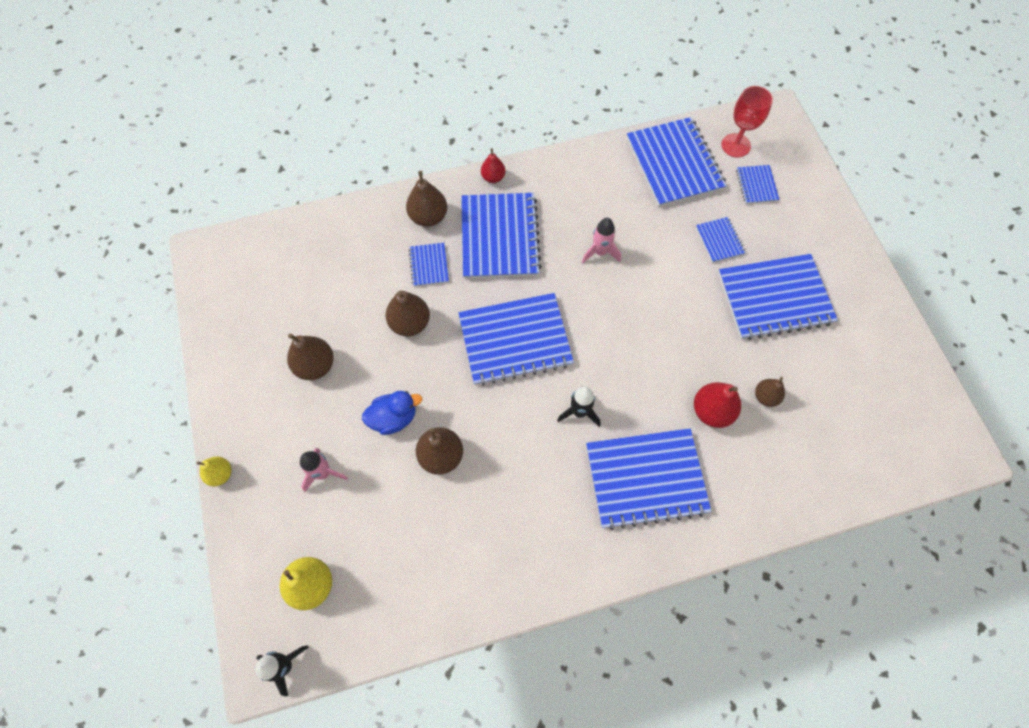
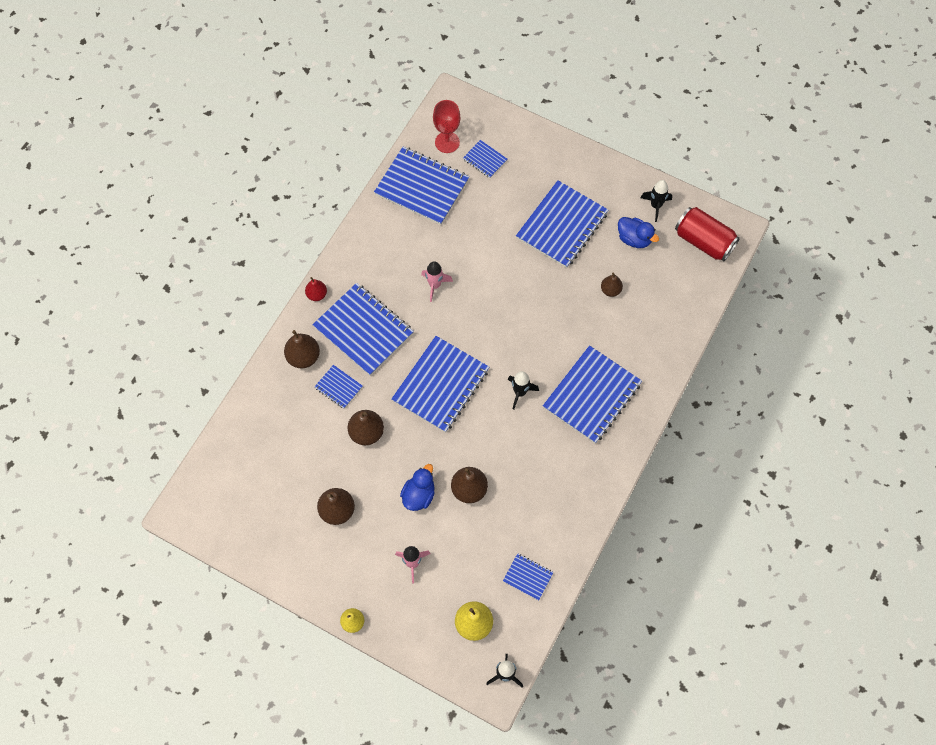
camera: 45 degrees left, 0 degrees up
red pear [694,382,741,428] -> none
blue notebook [696,217,745,263] -> blue notebook moved to [503,553,554,601]
none -> blue duck [618,217,659,248]
none -> black rocket [641,180,672,222]
none -> red can [675,207,740,261]

